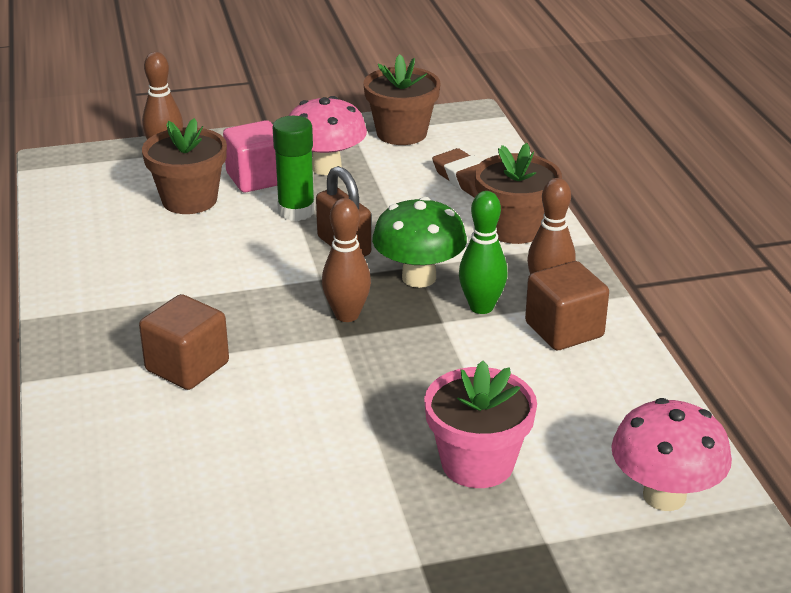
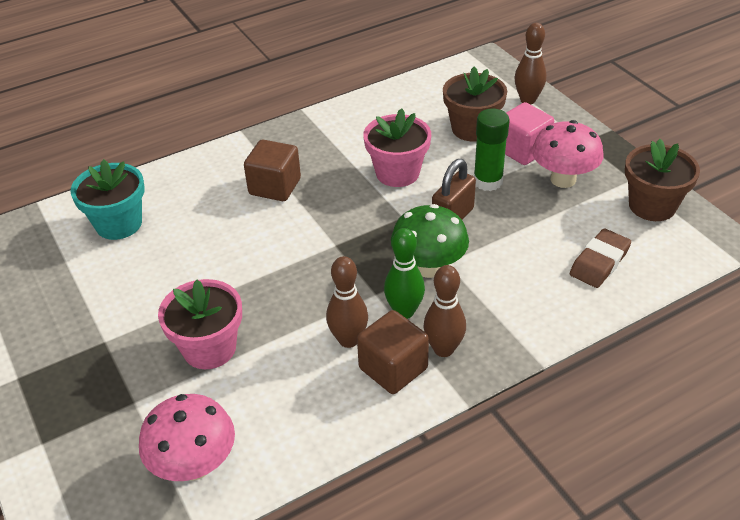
camera: 75 degrees right, 10 degrees up
brown bowling pin [322,198,371,322] -> brown bowling pin moved to [326,256,368,348]
brown flower pot [475,143,562,244] -> none
none -> turquoise flower pot [70,159,145,240]
none -> pink flower pot [363,108,431,187]

